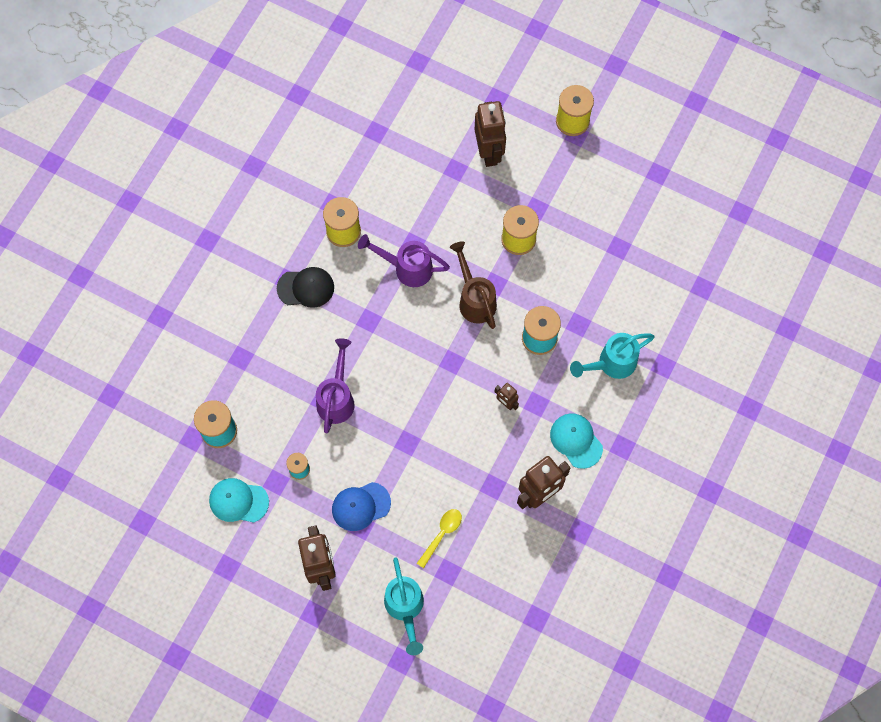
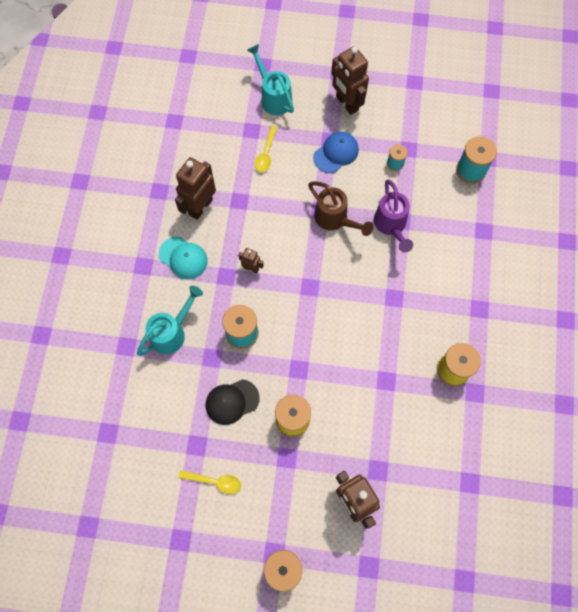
camera: 160 degrees right, 0 degrees up
turquoise cap [209,478,269,523] -> none
black cap [277,267,334,308] -> black cap moved to [206,379,259,425]
purple watering can [358,234,450,287] -> none
brown watering can [450,241,497,329] -> brown watering can moved to [308,182,373,236]
none -> yellow spoon [179,470,241,494]

